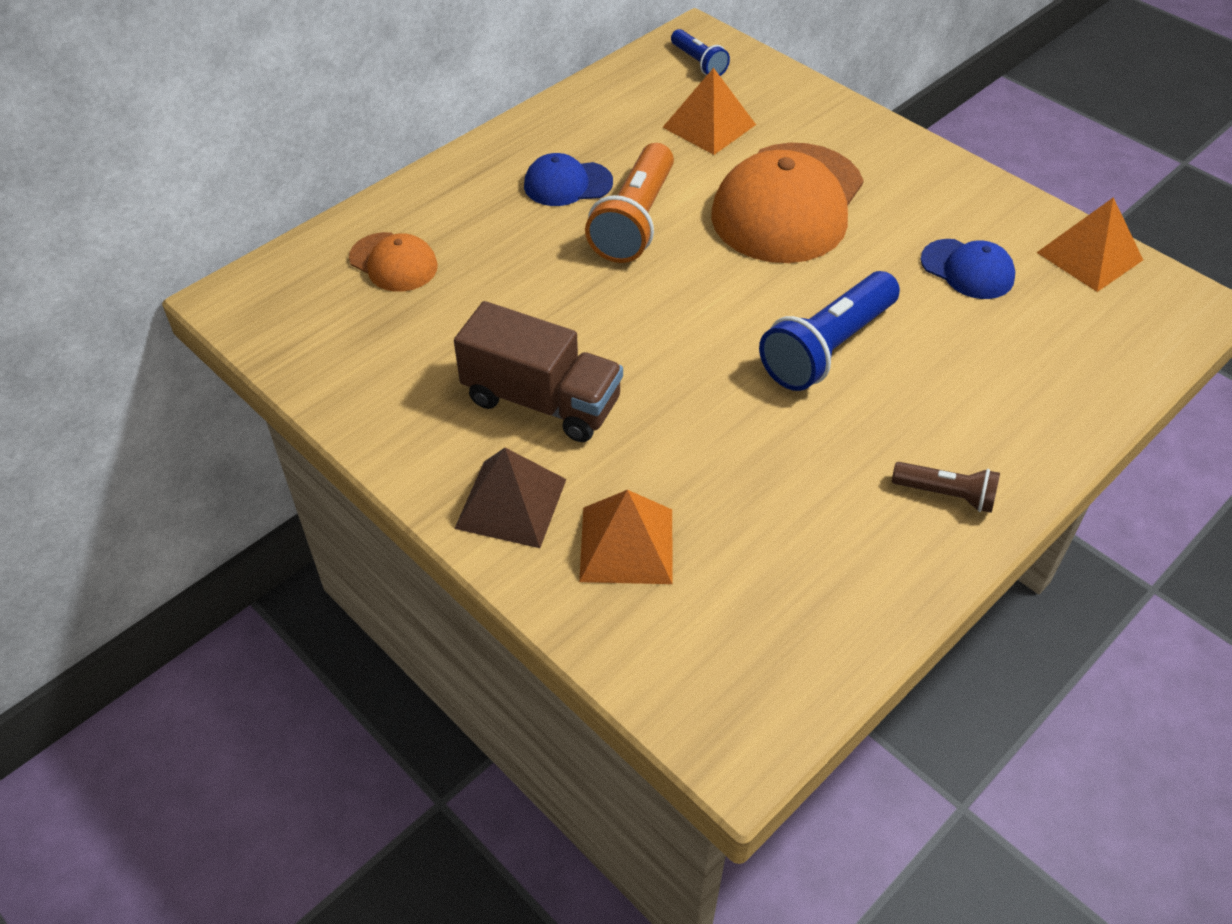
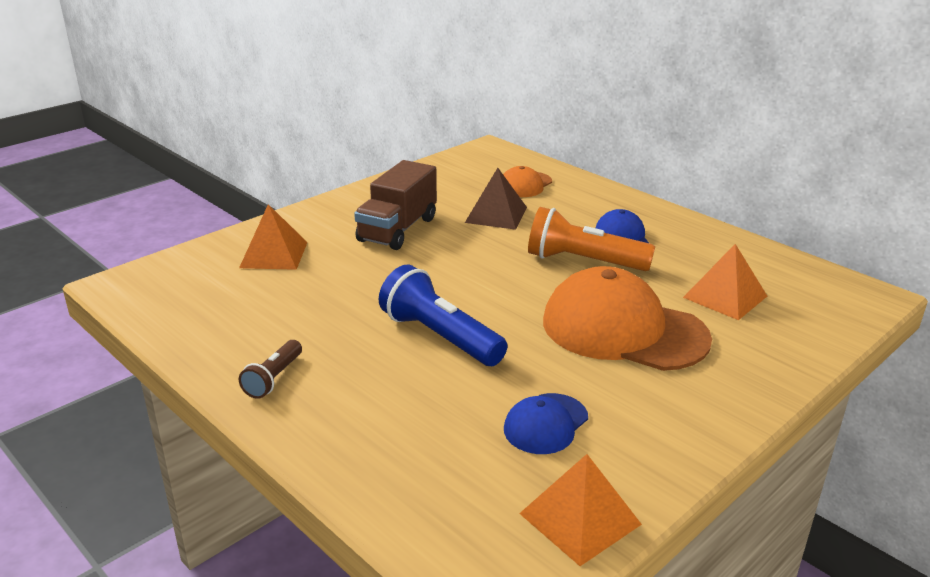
camera: 90 degrees right, 20 degrees down
brown pyramid [454,448,566,548] -> brown pyramid moved to [465,168,527,230]
blue flashlight [671,29,730,76] -> none

